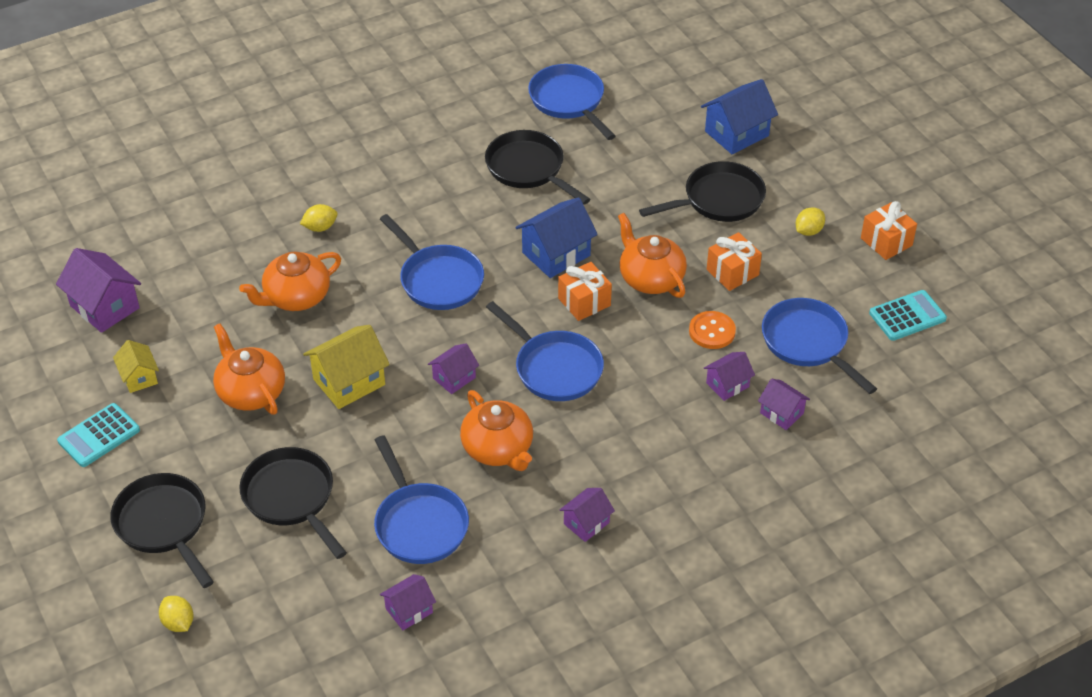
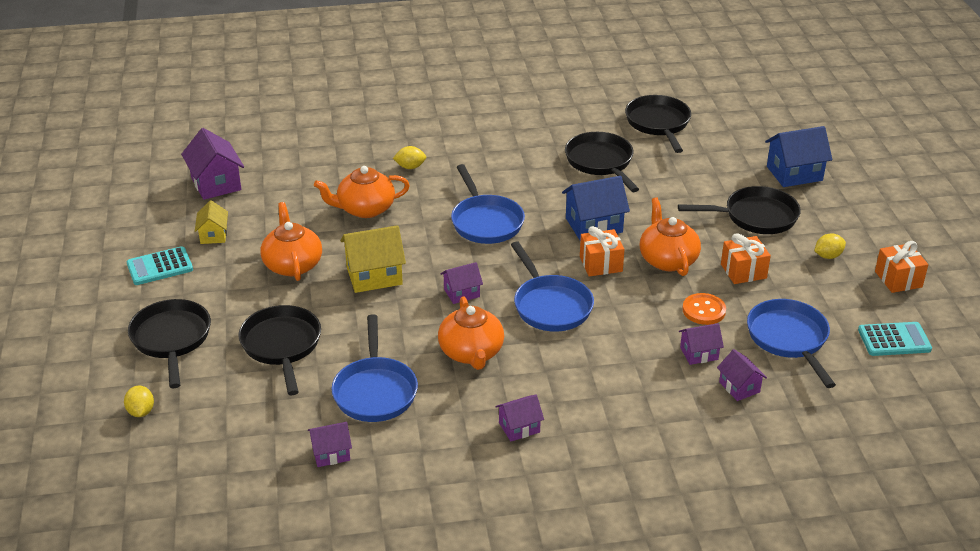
camera: 20 degrees right, 10 degrees down
blue pan [528,64,615,140] -> black pan [625,95,691,153]

